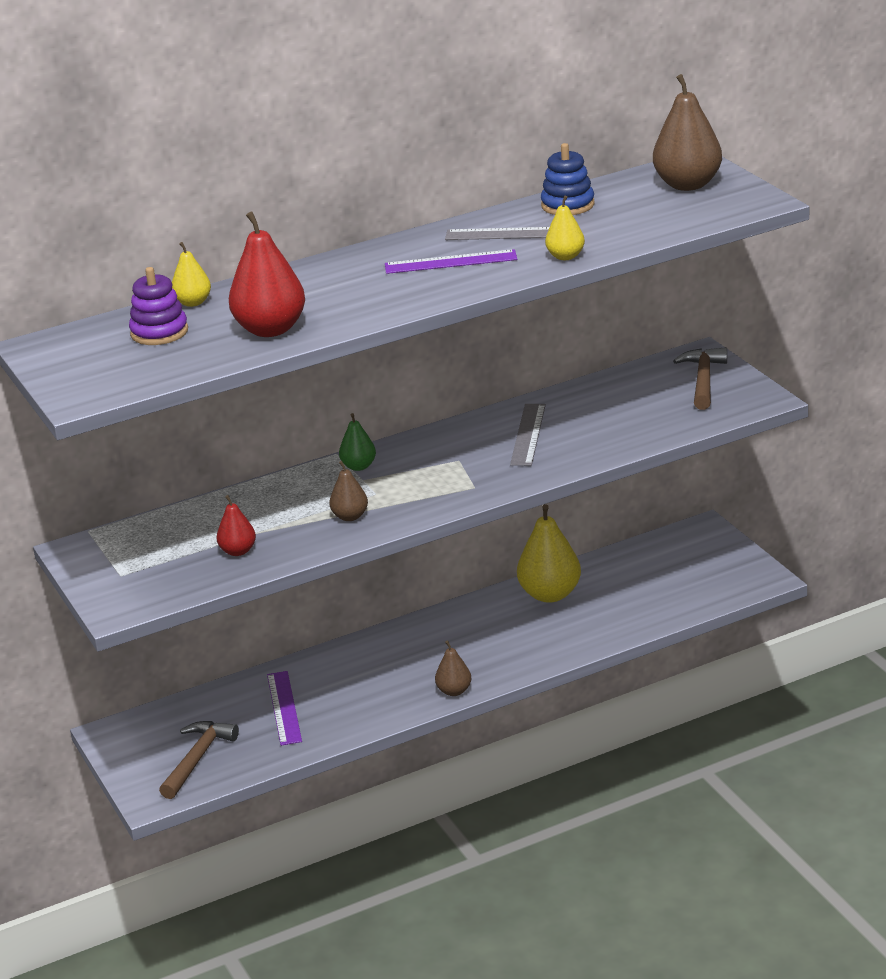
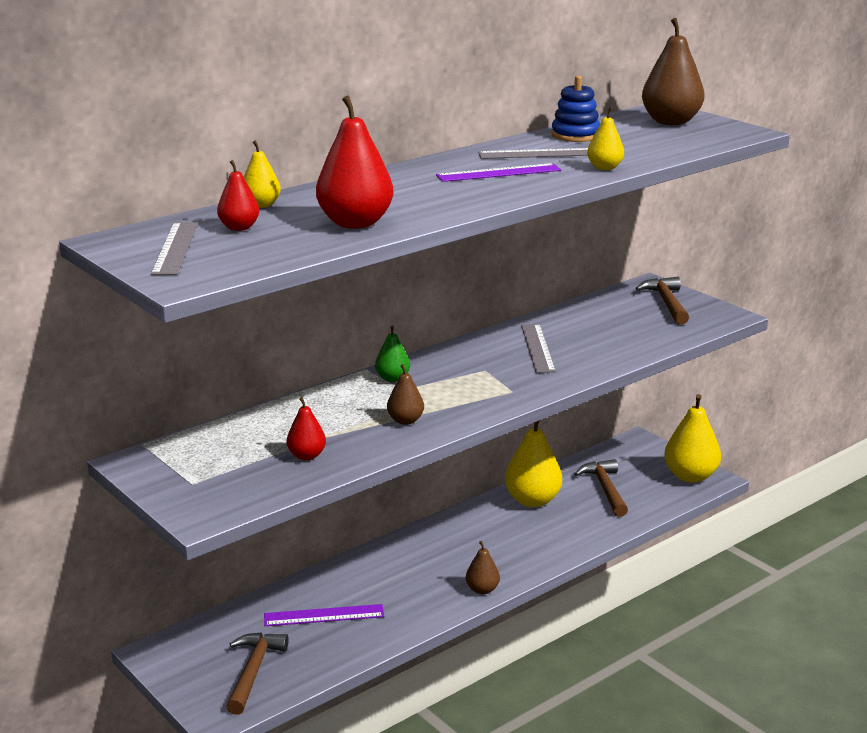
camera: 15 degrees left, 5 degrees down
purple stacking toy [129,267,188,345] -> red pear [217,160,259,231]
purple ruler [267,671,302,746] -> purple ruler turned 75 degrees counterclockwise [264,604,384,626]
none -> grey ruler [151,222,198,275]
none -> brown hammer [575,459,628,517]
none -> yellow pear [664,394,721,483]

